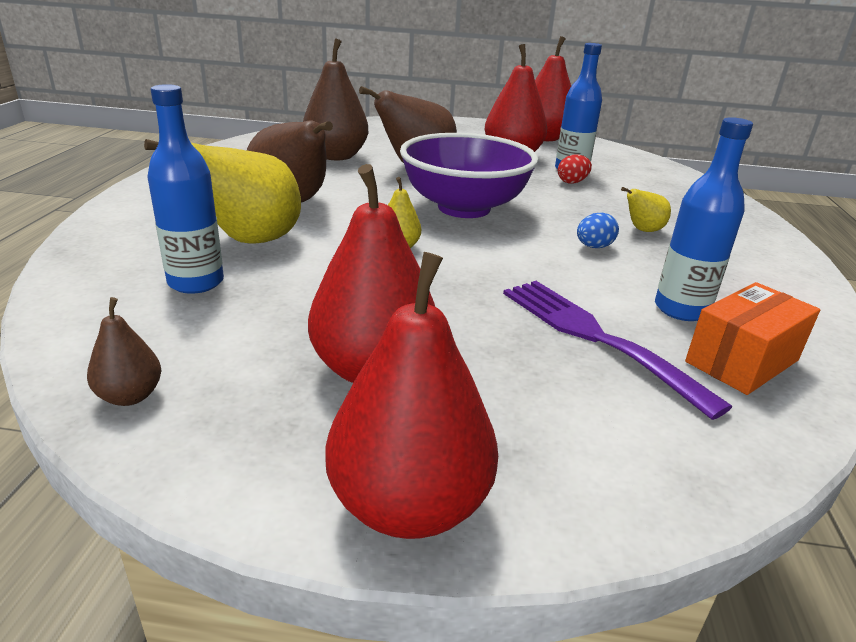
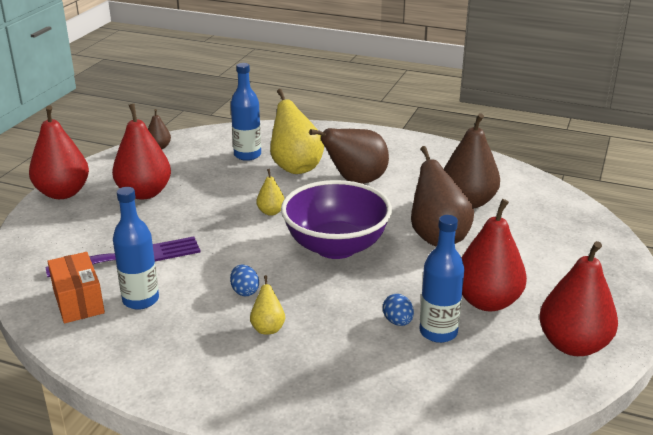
camera: 105 degrees right, 0 degrees up
red egg [558,154,592,184] -> blue egg [383,294,414,326]

